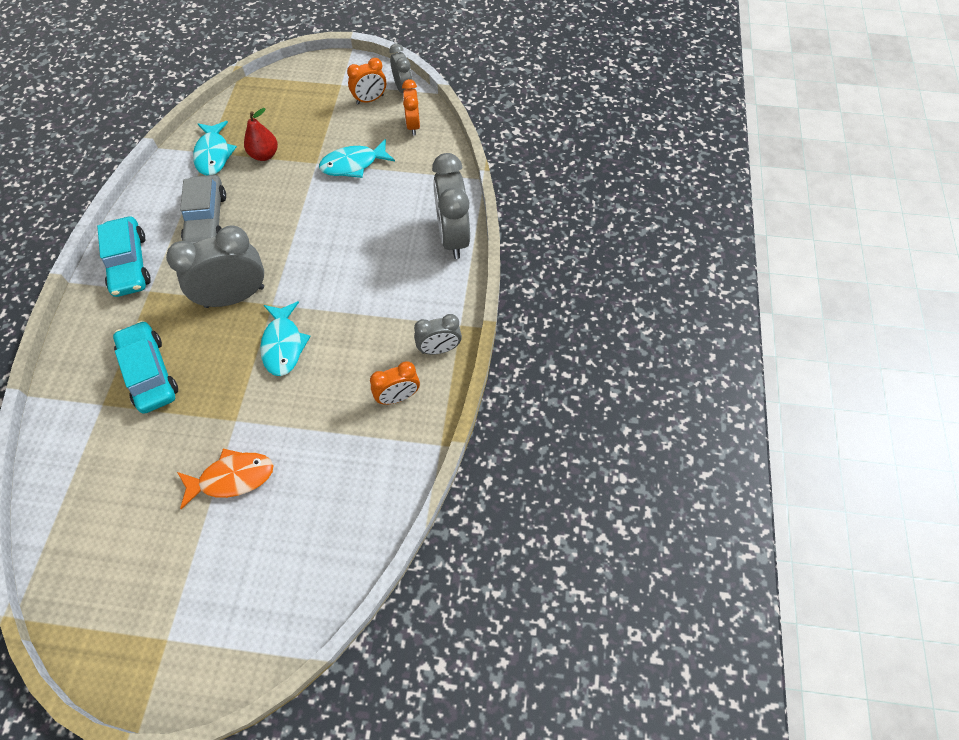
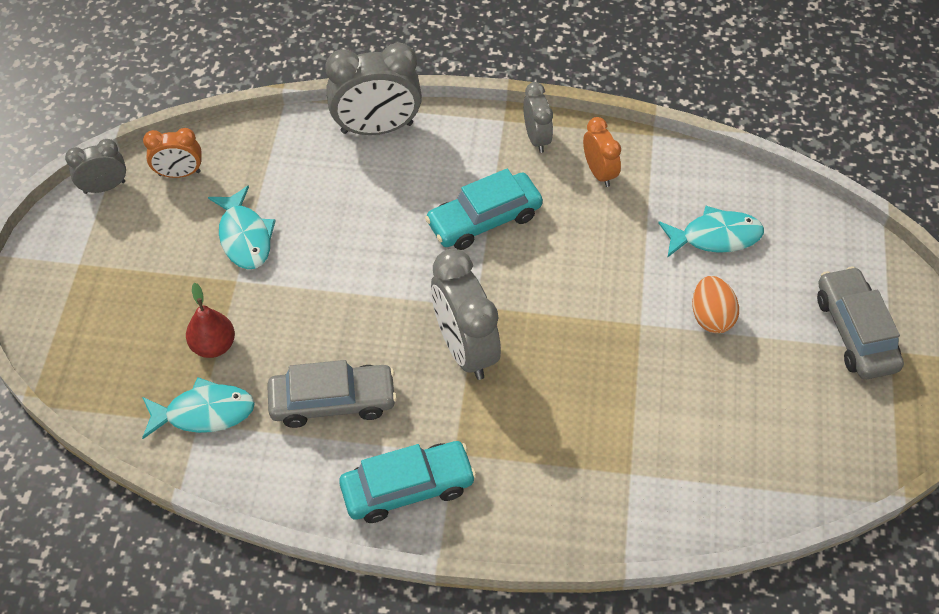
camera: 90 degrees left, 5 degrees down
turquoise car [113,321,178,414] -> turquoise car moved to [425,168,543,250]
orange fish [177,449,273,509] -> orange egg [692,276,739,333]
turquoise fish [260,301,311,376] -> turquoise fish moved to [658,206,764,258]
orange clock [347,58,386,104] -> none
none -> grey car [817,266,904,379]

